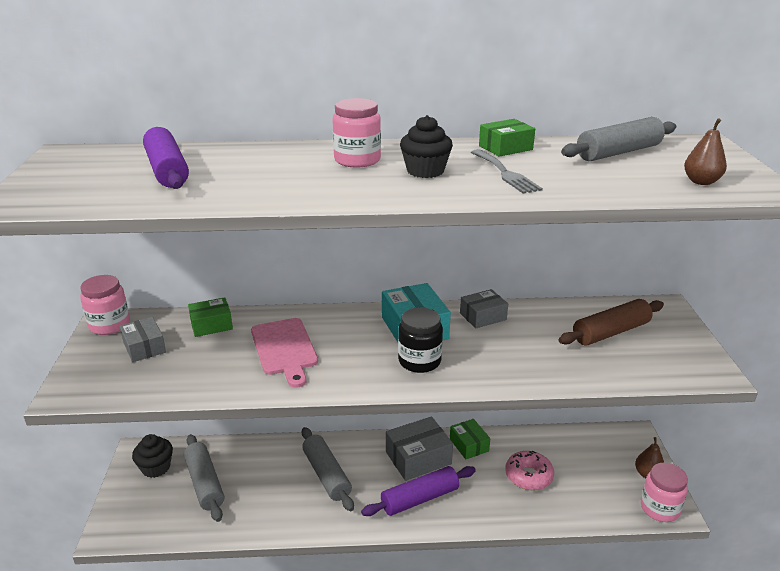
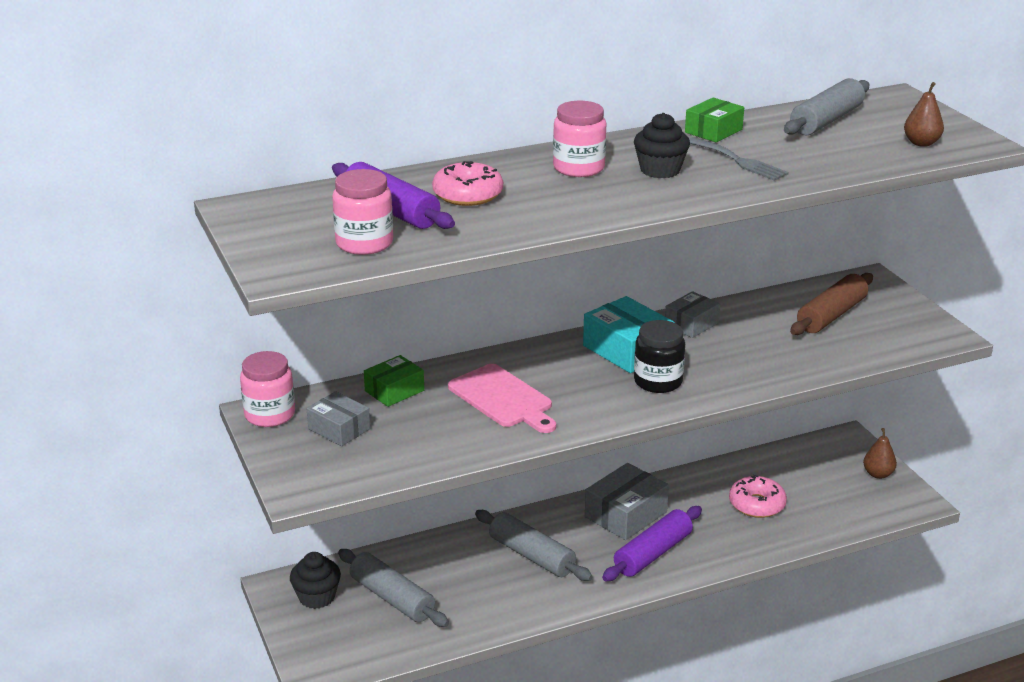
camera: 20 degrees left, 0 degrees up
green box [450,419,490,459] -> none
pink jar [641,463,688,522] -> pink jar moved to [332,169,393,255]
none -> pink donut [432,161,503,206]

